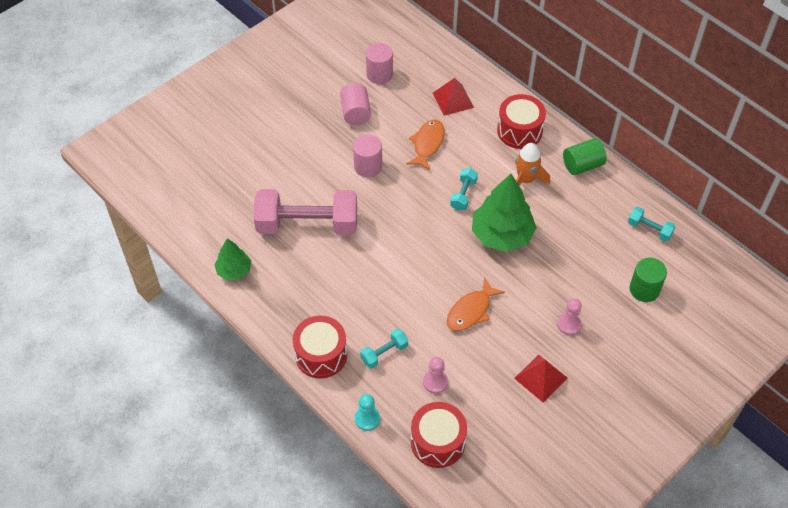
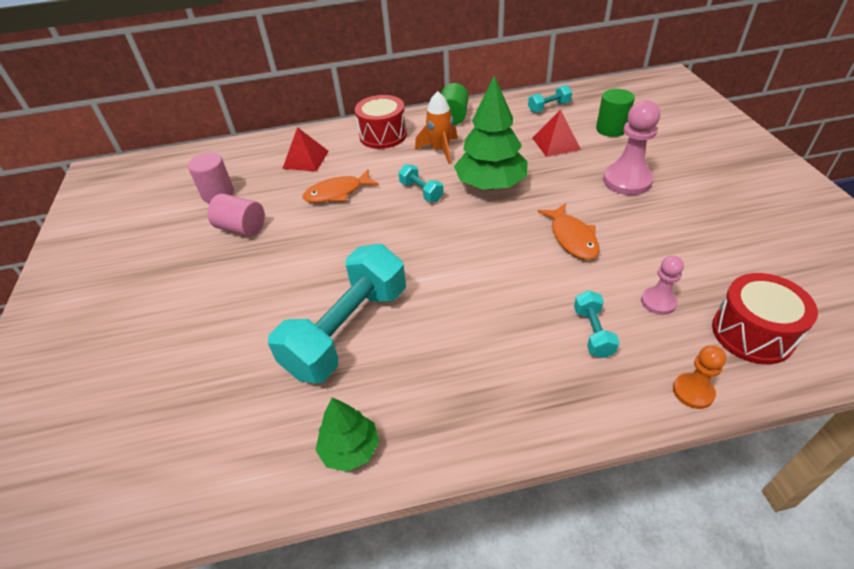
camera: 55 degrees left, 10 degrees down
pink dumbbell [254,189,357,235] -> turquoise dumbbell [268,244,406,384]
red drum [293,316,347,378] -> none
pink cylinder [353,134,382,177] -> none
turquoise pawn [355,394,380,431] -> orange pawn [673,345,726,409]
orange fish [406,119,445,170] -> orange fish turned 75 degrees counterclockwise [303,170,379,203]
red pyramid [514,355,567,402] -> red pyramid moved to [532,110,581,157]
pink pawn [557,298,582,335] -> pink pawn [603,100,660,195], size x1.77

